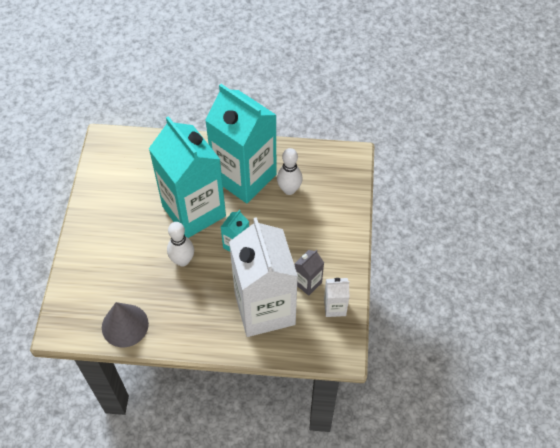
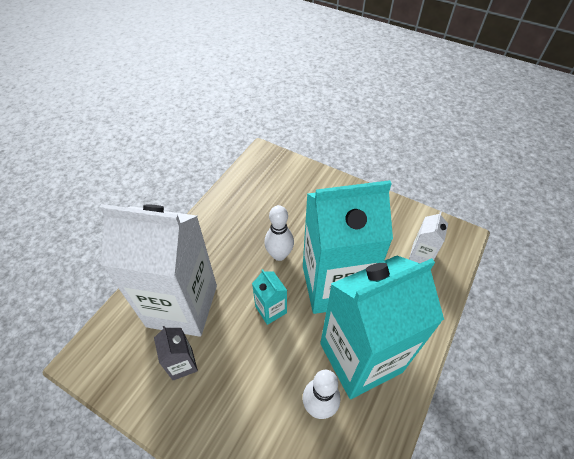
camera: 115 degrees right, 5 degrees down
grey cone [102,302,149,347] -> none
white carton [324,278,349,317] -> white carton moved to [409,211,448,263]

